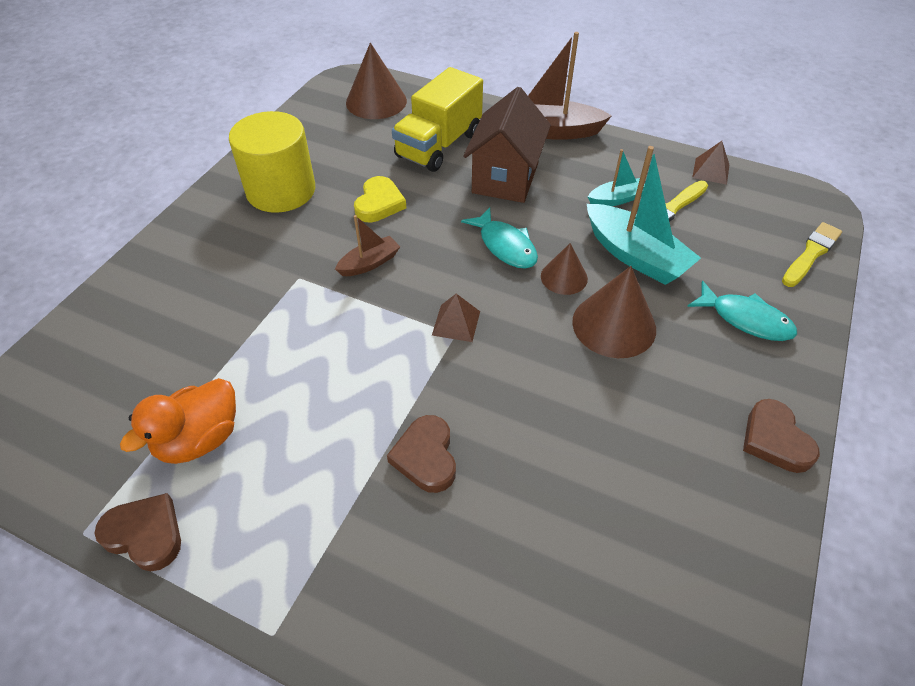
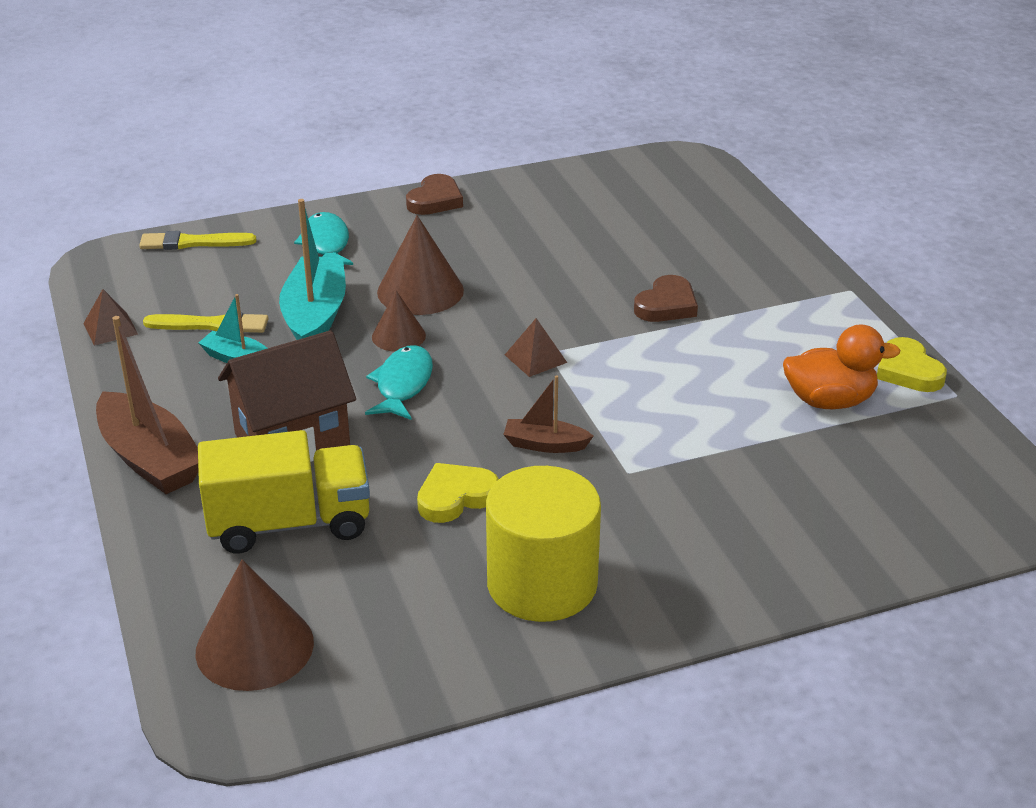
camera: 135 degrees left, 15 degrees down
brown heart [94,493,181,571] -> yellow heart [877,337,947,392]

